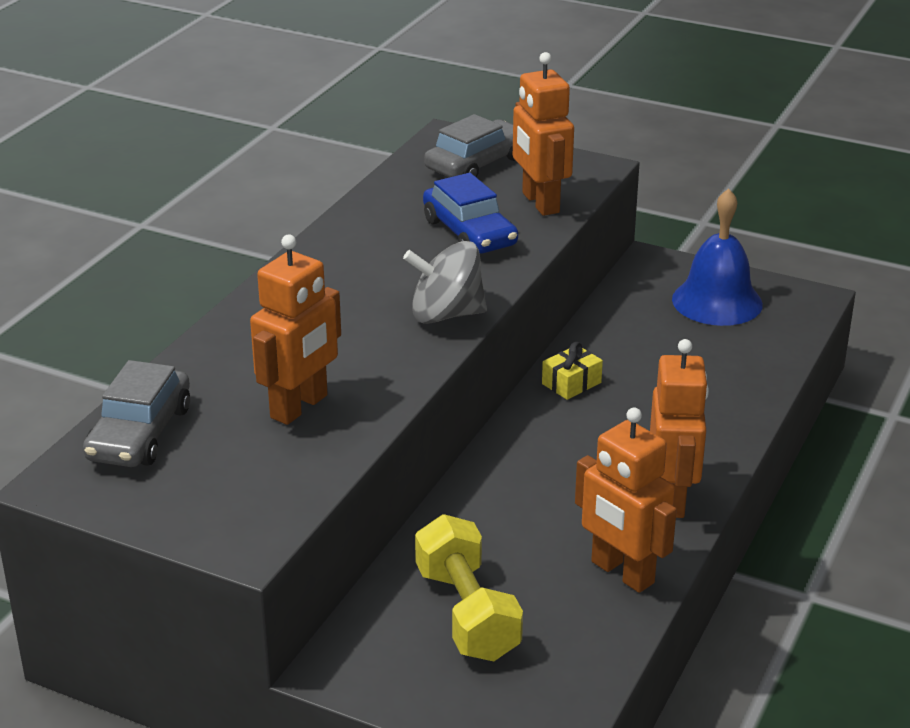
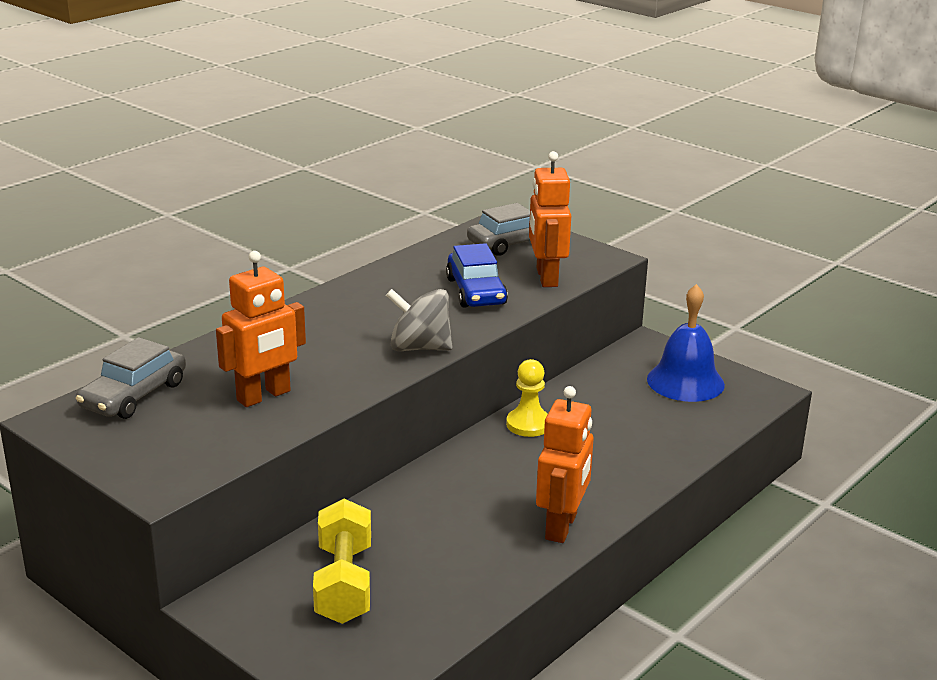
camera: 15 degrees right, 5 degrees down
yellow gift [542,342,603,400] -> yellow pawn [506,359,548,437]
orange robot [575,407,677,593] -> none

